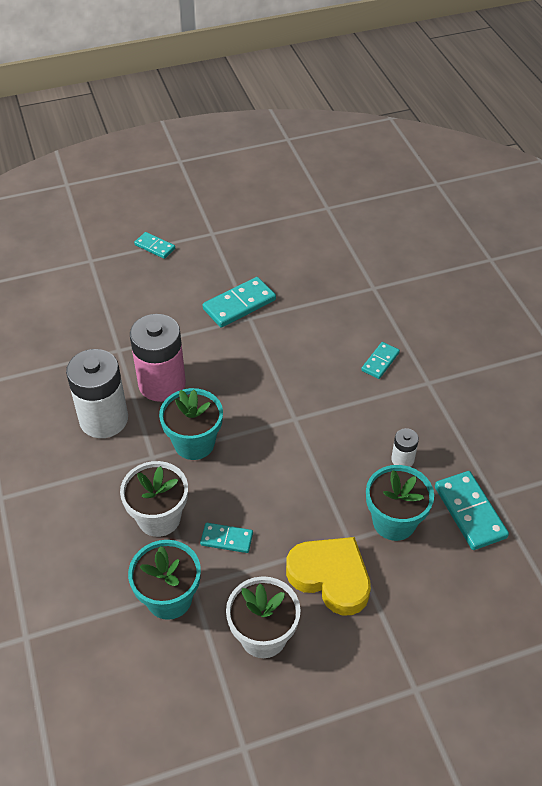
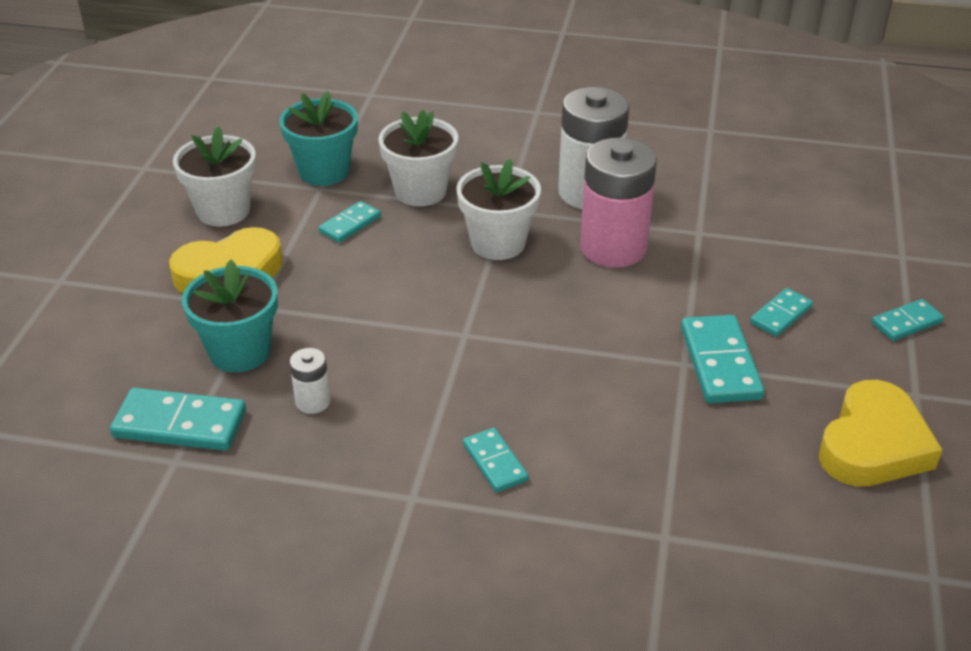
camera: 120 degrees right, 10 degrees down
turquoise flower pot [159,388,223,460] -> white flower pot [456,159,541,260]
none -> turquoise domino [750,288,813,337]
none -> yellow heart [819,380,943,487]

